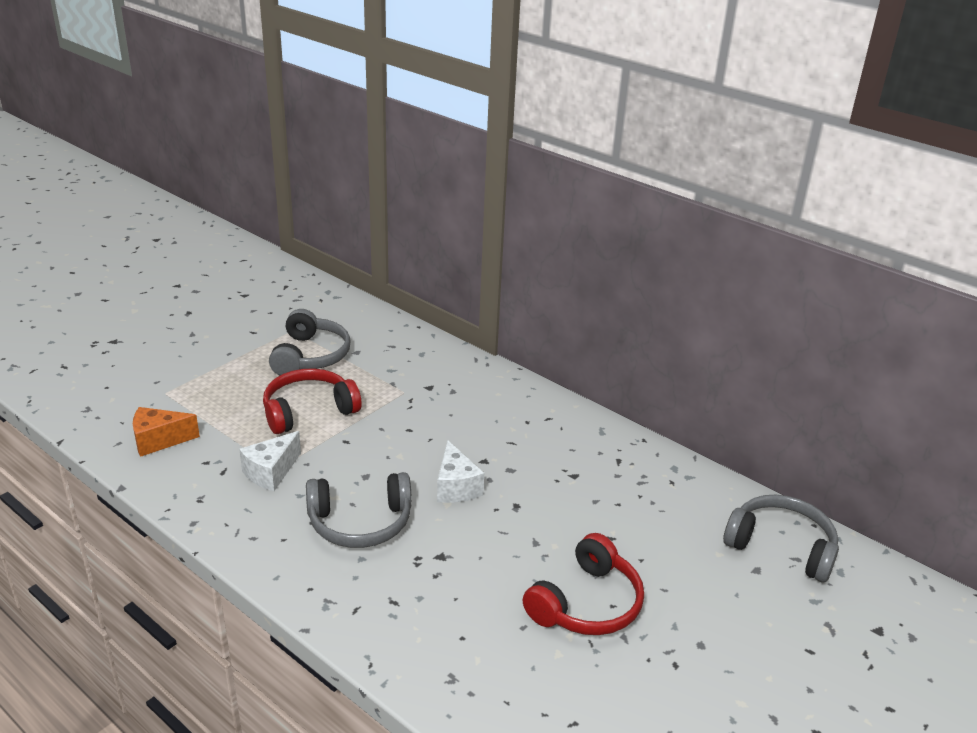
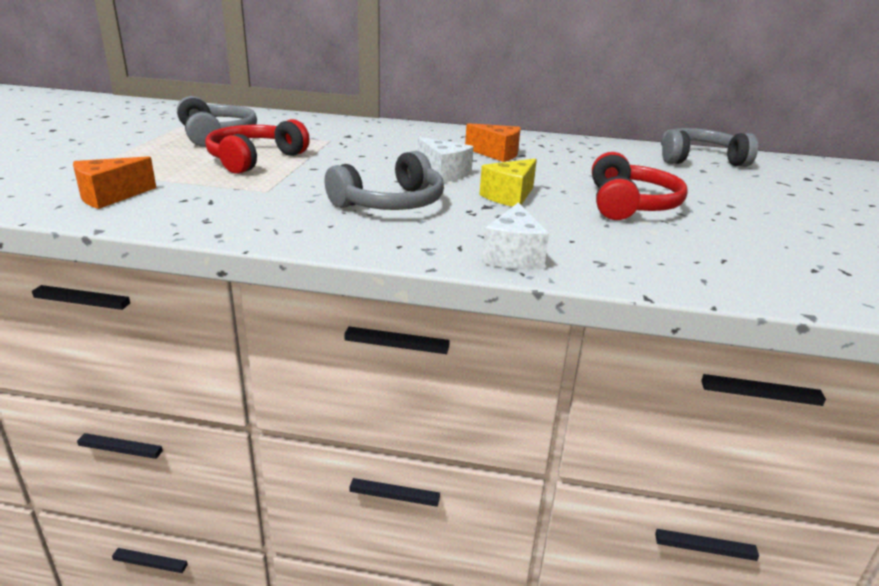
camera: 30 degrees left, 5 degrees down
white cheese [239,431,301,491] -> white cheese moved to [482,202,549,269]
none -> orange cheese [465,123,521,162]
none -> yellow cheese [479,158,537,207]

